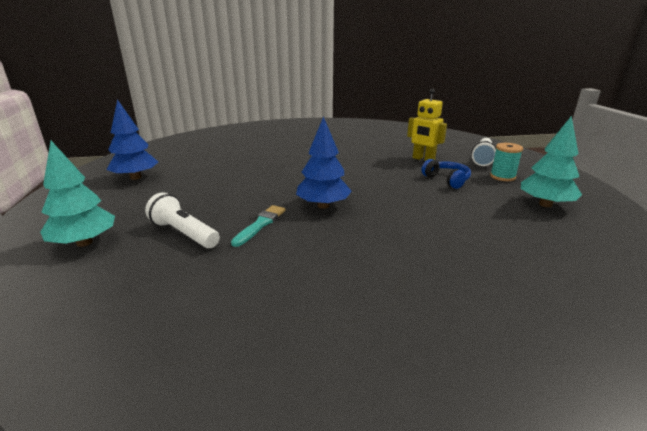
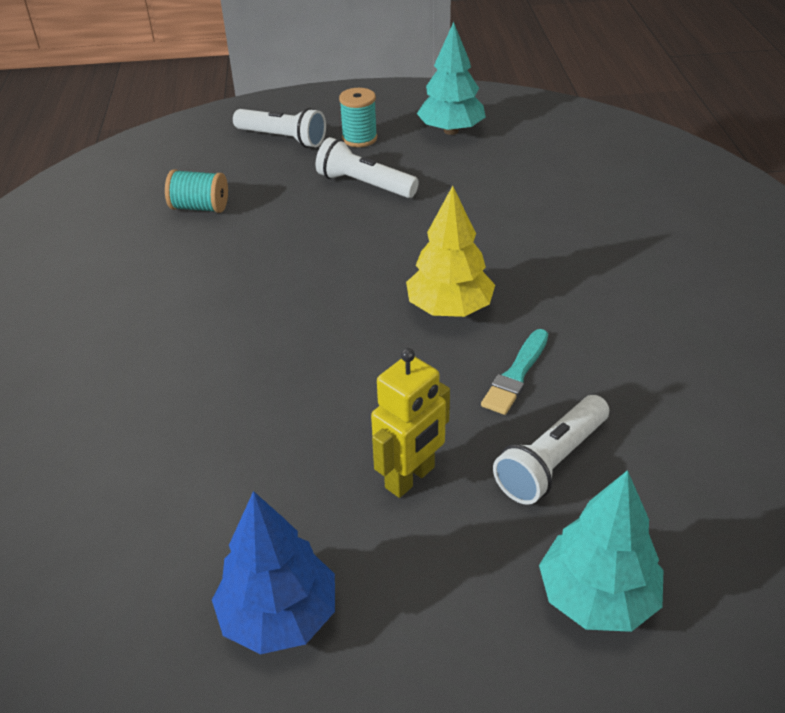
camera: 85 degrees left, 15 degrees up
turquoise brush [231,205,285,247] -> turquoise brush turned 90 degrees counterclockwise [481,329,548,415]
blue tree [296,116,352,209] -> yellow tree [406,186,495,317]
yellow robot [407,88,447,161] -> yellow robot moved to [371,348,450,498]
blue headphones [421,159,471,189] -> white flashlight [316,137,419,198]
none -> turquoise spool [165,169,228,213]

